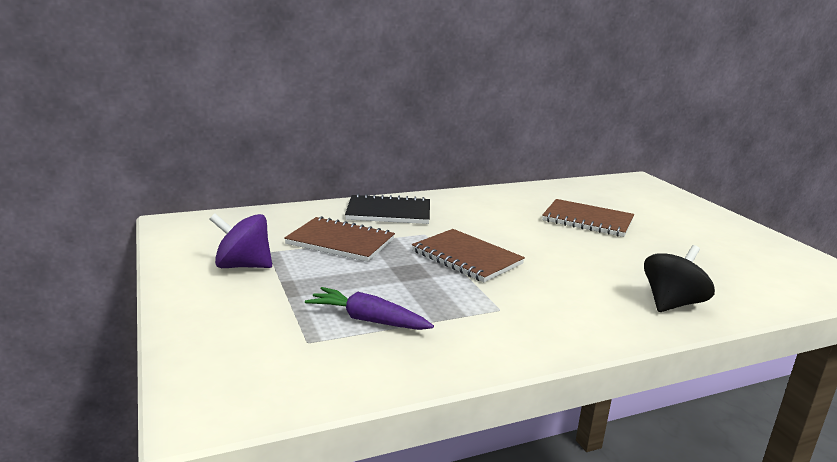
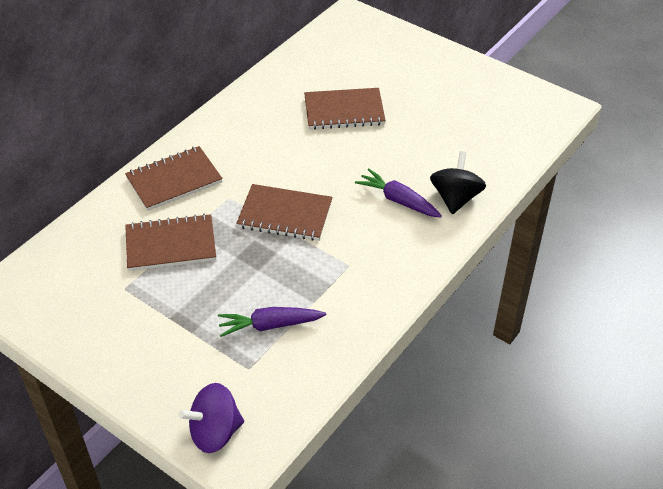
camera: 30 degrees left, 25 degrees up
purple spinning top [210,213,272,268] -> purple spinning top moved to [179,383,244,453]
black notebook [345,193,430,224] -> brown notebook [125,146,223,211]
none -> purple carrot [355,168,442,218]

